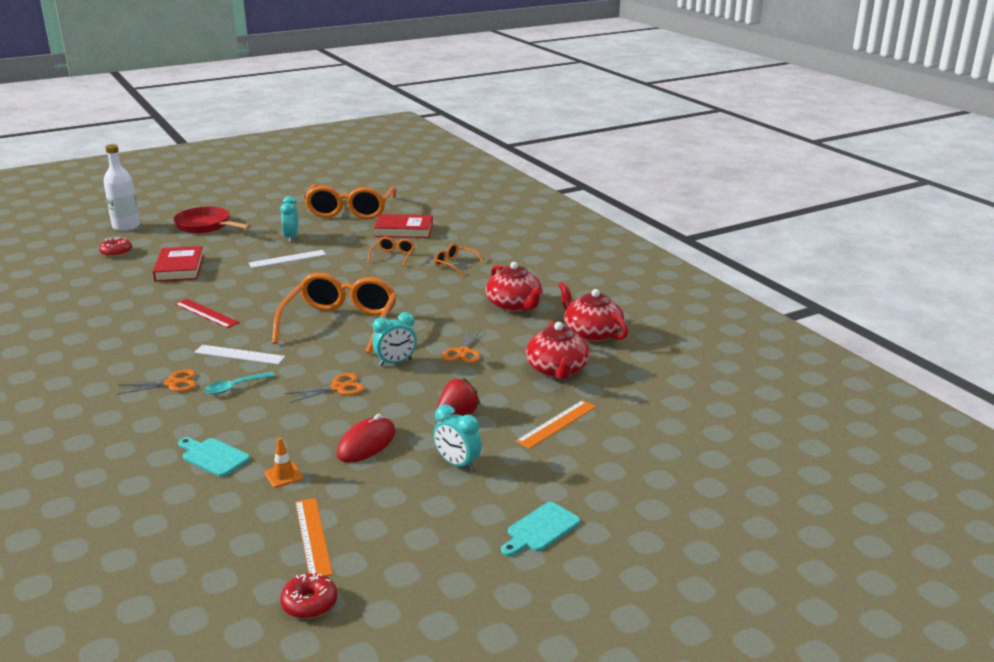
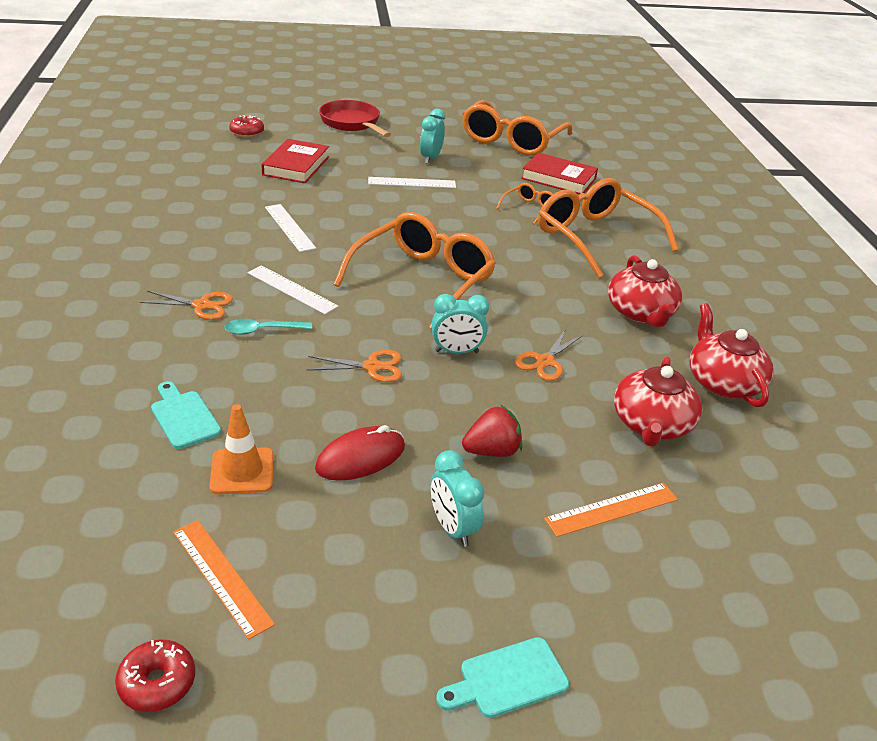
camera: 20 degrees right, 10 degrees up
white bottle [103,144,140,231] -> none
red ruler [175,299,240,328] -> white ruler [265,204,316,252]
orange traffic cone [265,437,303,488] -> orange traffic cone [210,404,274,494], size x1.51
orange ruler [295,498,333,576] -> orange ruler turned 45 degrees counterclockwise [173,520,275,640]
orange glasses [435,243,484,276] -> orange glasses [538,178,679,278], size x2.25

